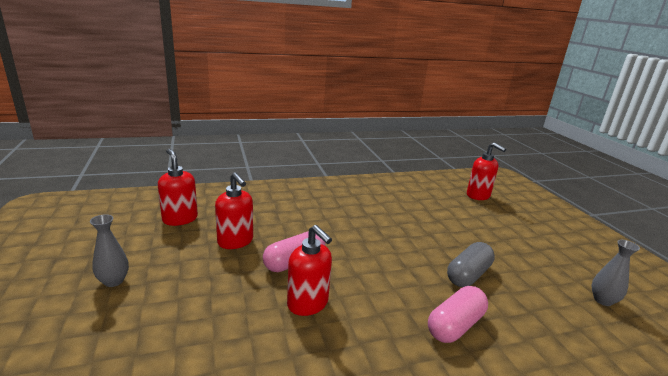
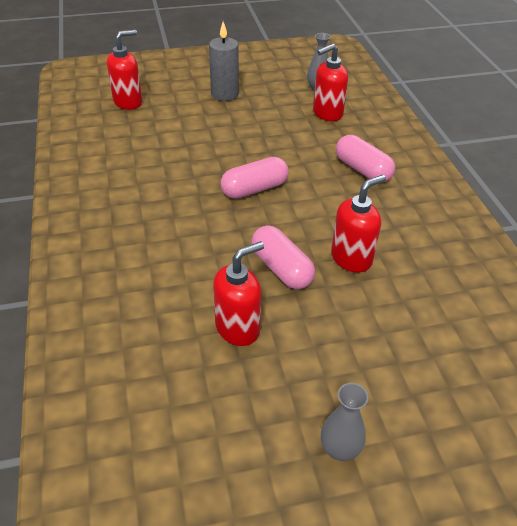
camera: 85 degrees left, 20 degrees up
red soap dispenser [158,149,198,226] -> red soap dispenser moved to [313,44,348,121]
grey capsule [447,242,495,287] -> none
none -> grey candle [209,22,239,101]
none -> pink capsule [221,157,289,199]

